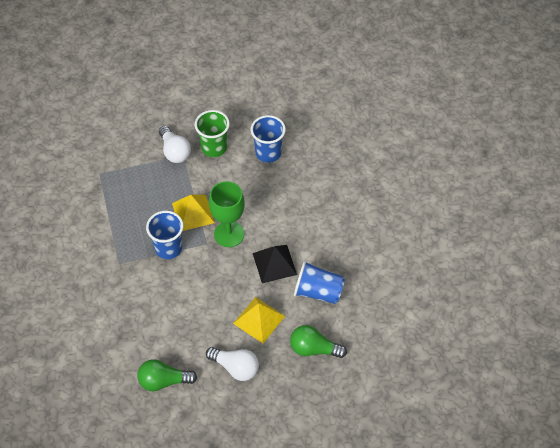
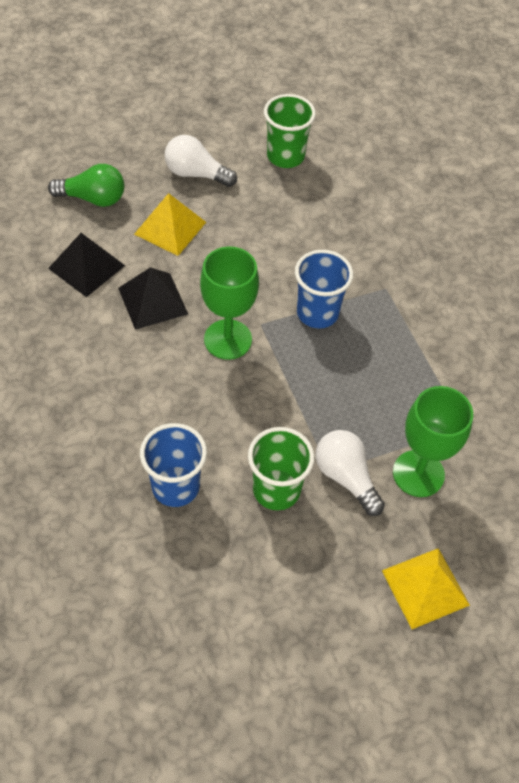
camera: 170 degrees right, 0 degrees up
green light bulb [137,359,197,391] -> green cup [264,94,316,168]
yellow pyramid [172,195,215,231] -> yellow pyramid moved to [382,548,470,629]
blue cup [294,260,345,304] -> black pyramid [48,233,125,297]
none -> green goblet [393,386,473,497]

